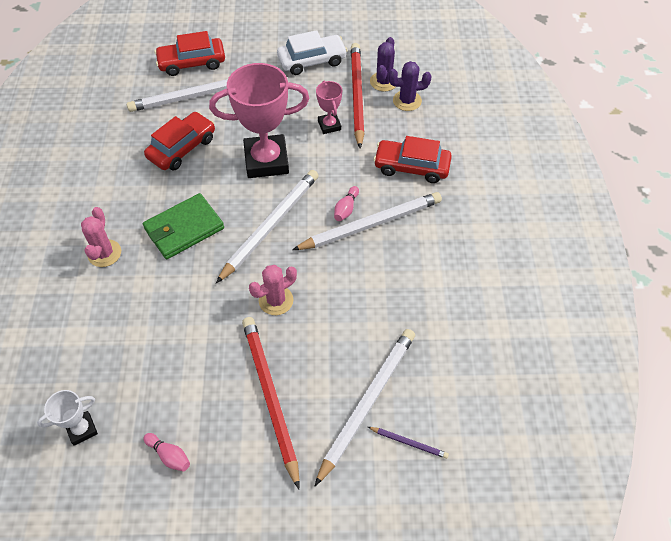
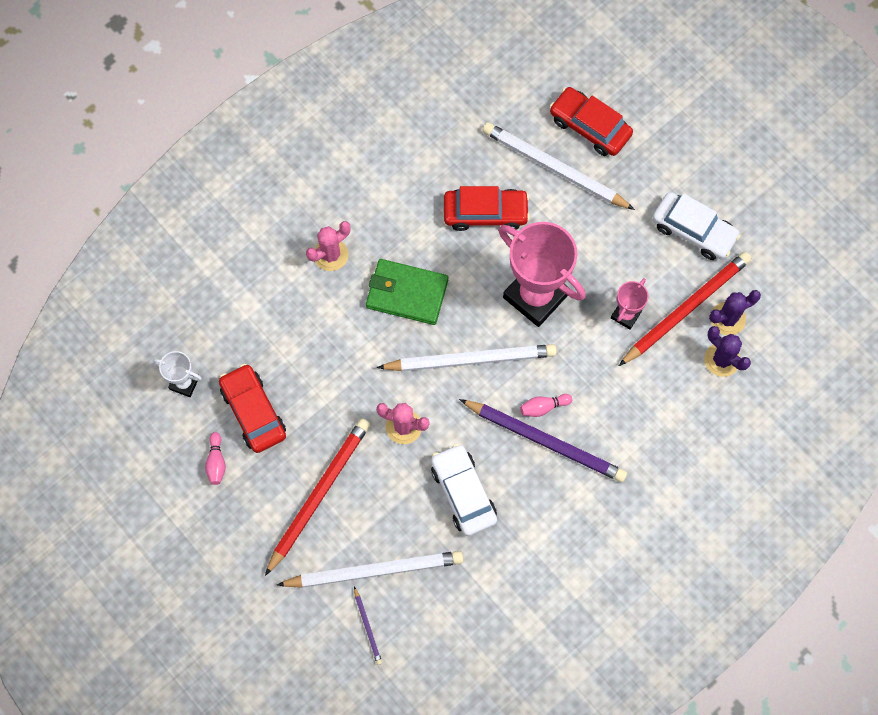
camera: 50 degrees right, 15 degrees up
white pencil [292,192,442,250] -> purple pencil [459,399,627,482]
red car [373,136,452,183] -> red car moved to [219,364,286,453]
none -> white car [431,444,497,536]

